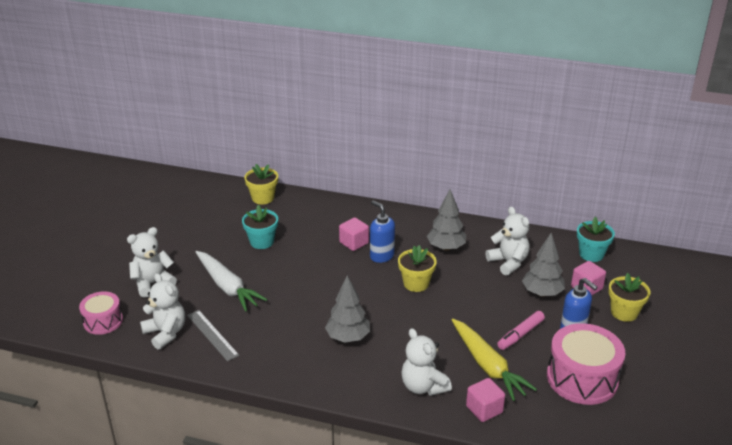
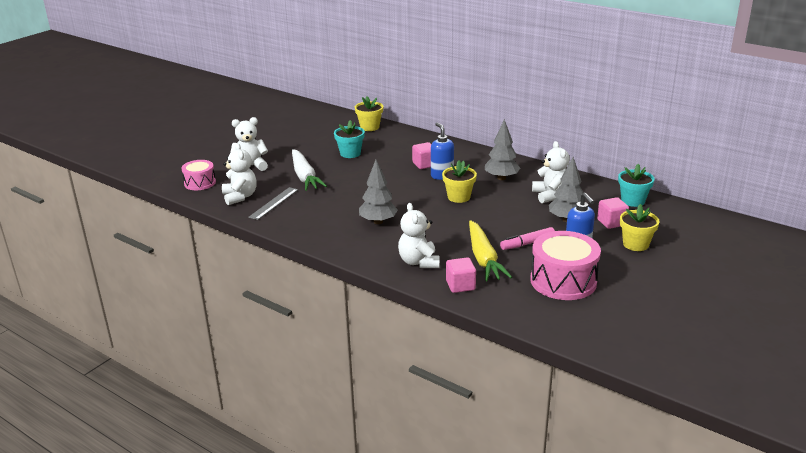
camera: 20 degrees right, 5 degrees down
grey ruler [187,310,239,361] -> grey ruler turned 45 degrees clockwise [248,187,298,220]

